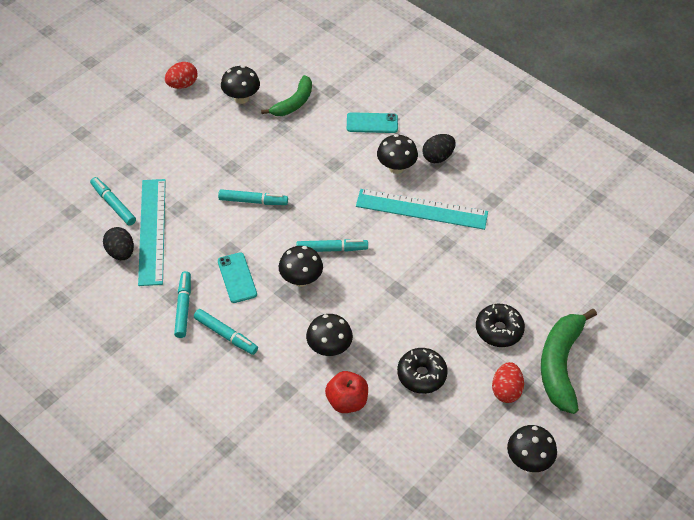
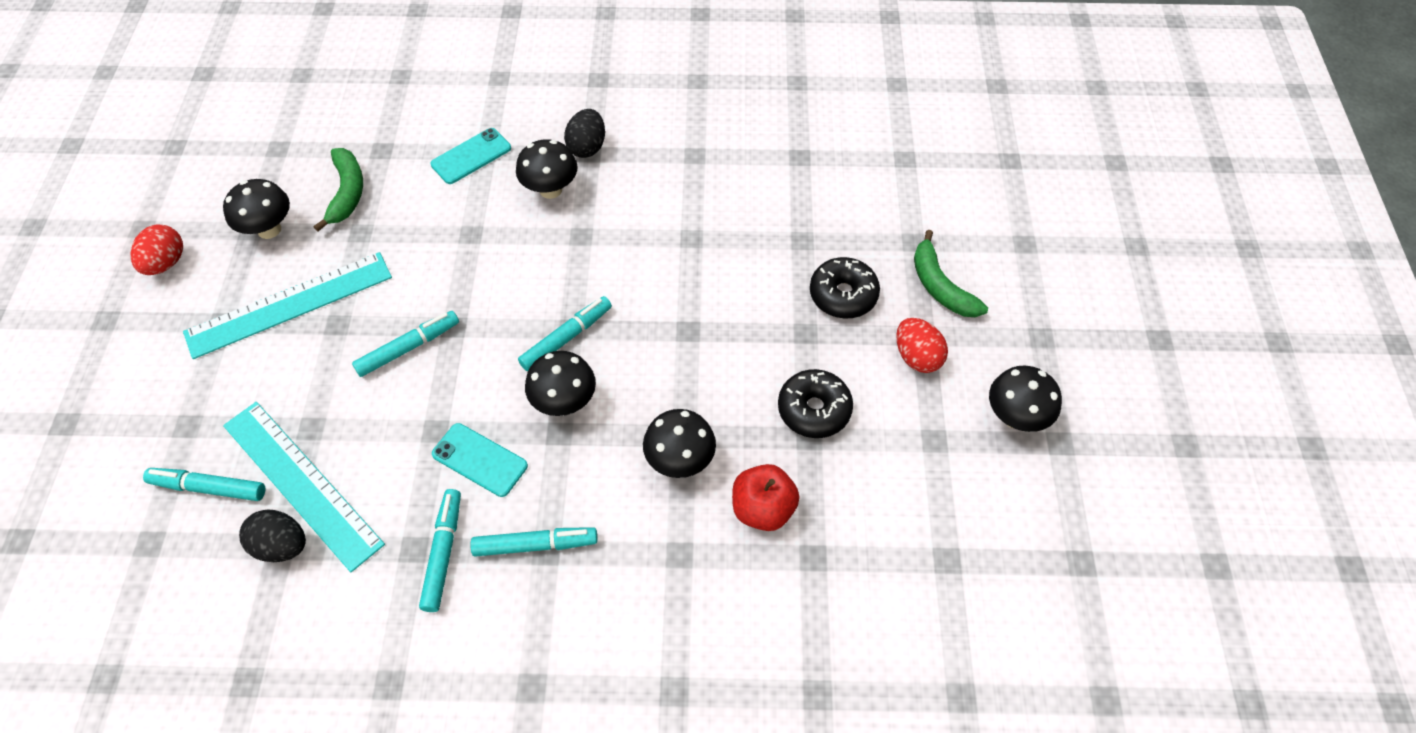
camera: 40 degrees left, 5 degrees up
turquoise marker [174,271,191,338] -> turquoise marker turned 45 degrees clockwise [419,489,461,612]
turquoise ruler [356,189,488,230] -> turquoise ruler moved to [183,252,392,359]
green banana [541,309,597,414] -> green banana [914,230,988,317], size x0.64

